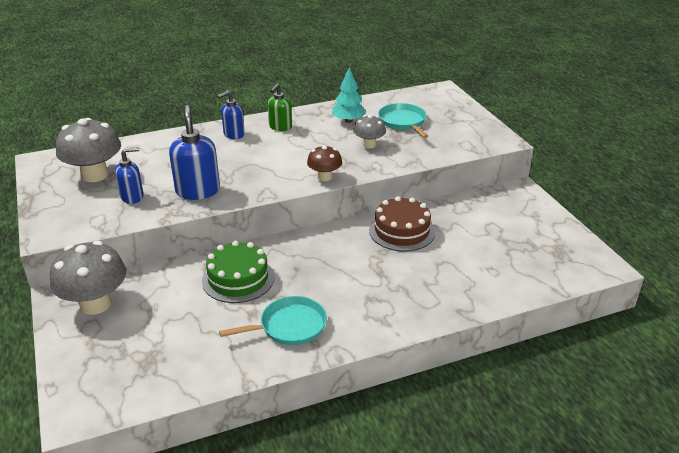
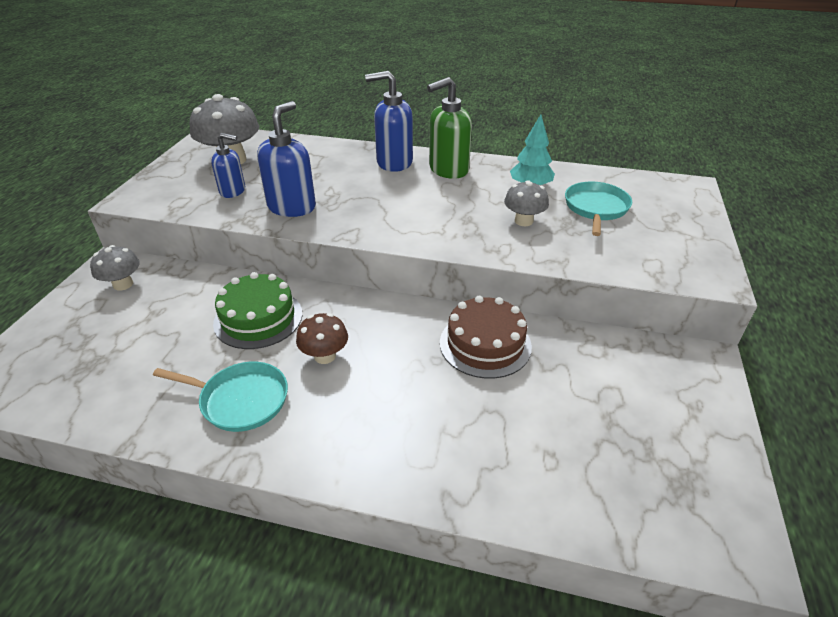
camera: 35 degrees right, 5 degrees up
grey mushroom [50,241,126,315] -> grey mushroom [90,245,140,291], size x0.57
blue soap dispenser [217,91,245,139] -> blue soap dispenser [365,71,413,172], size x1.59
green soap dispenser [268,84,292,131] -> green soap dispenser [427,77,472,179], size x1.59
brown mushroom [307,145,342,181] -> brown mushroom moved to [296,313,348,364]

